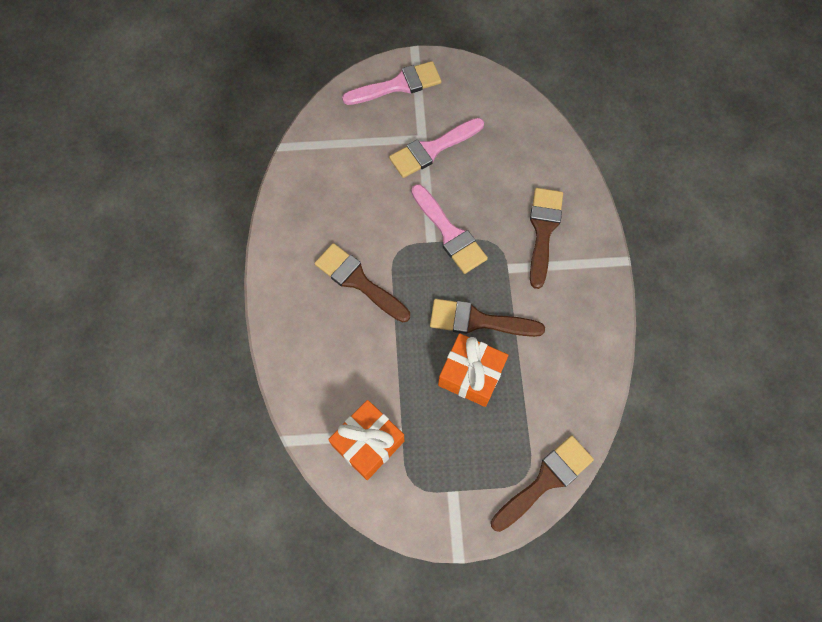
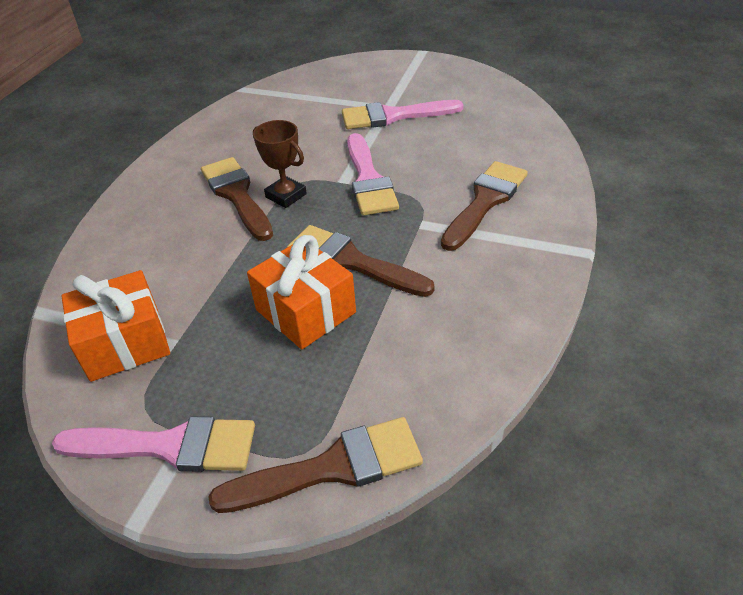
camera: 25 degrees right, 25 degrees down
pink brush [342,61,442,105] -> pink brush moved to [52,416,255,472]
none -> brown trophy [253,120,307,208]

